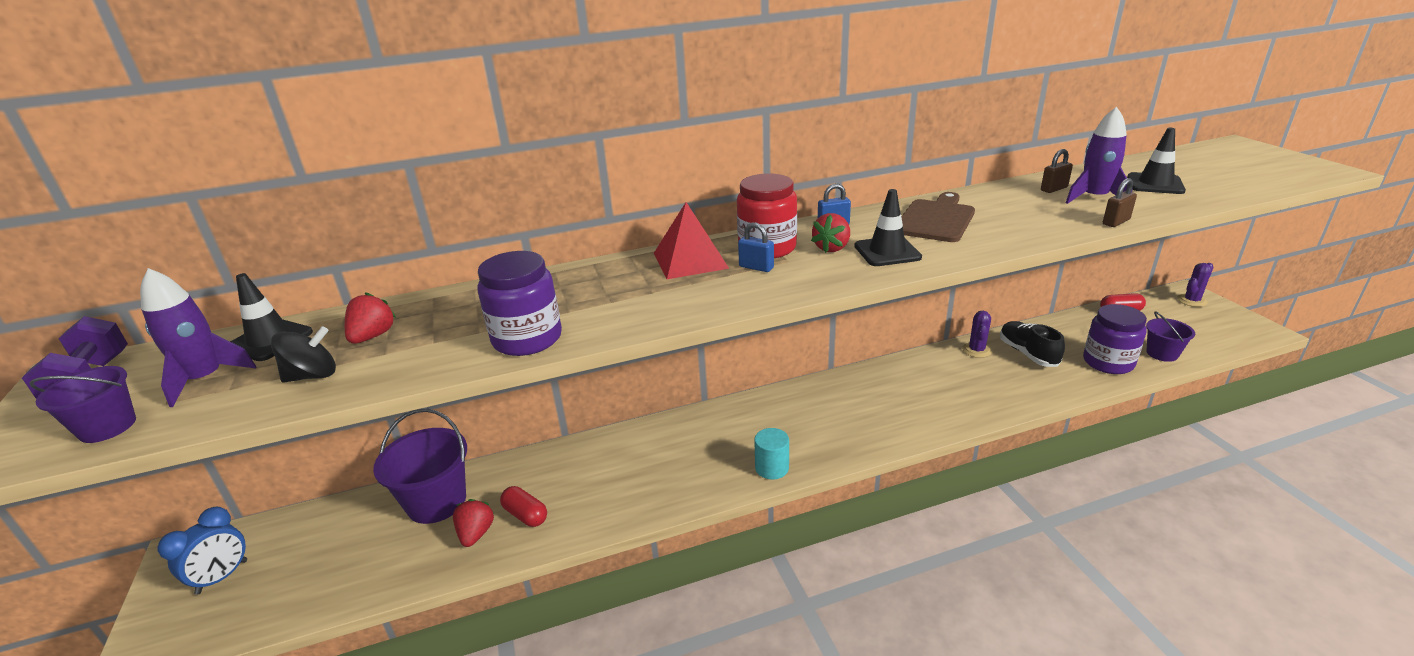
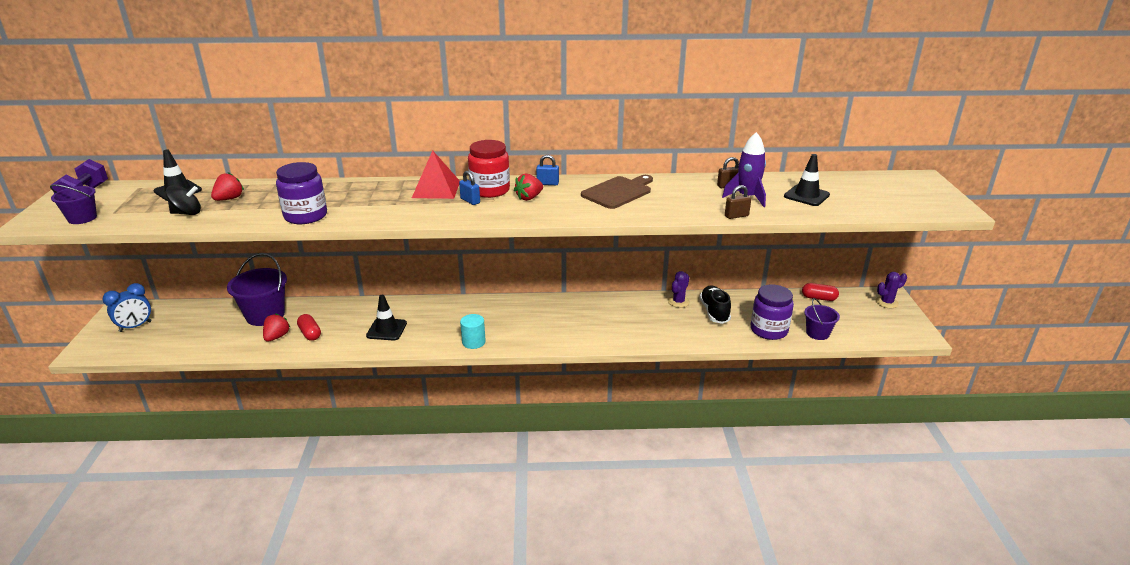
camera: 15 degrees right, 0 degrees up
purple rocket [140,268,257,407] -> none
black traffic cone [854,189,922,266] -> black traffic cone moved to [366,295,407,341]

